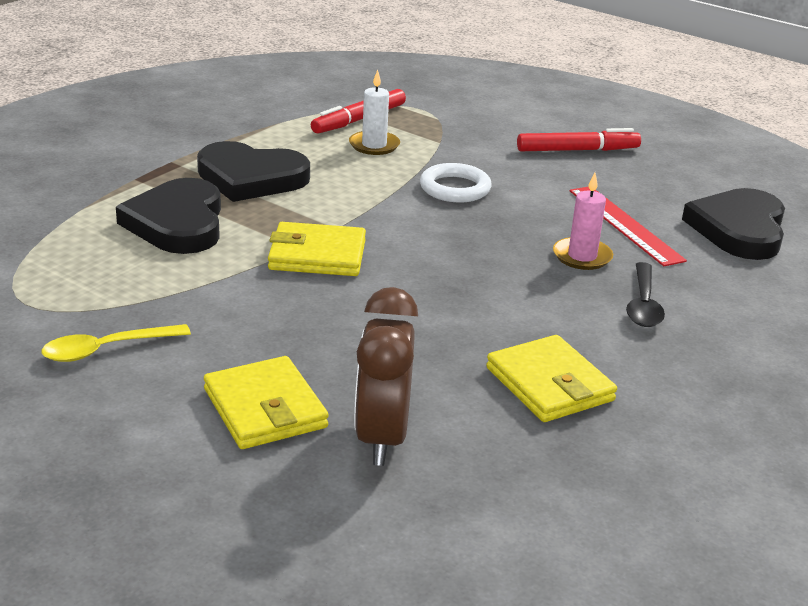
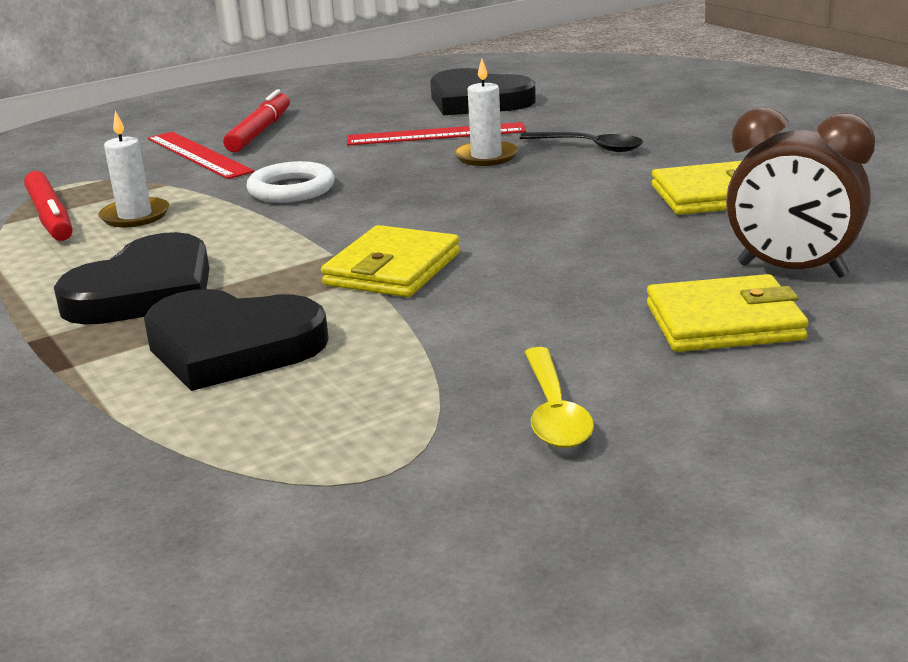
camera: 65 degrees left, 5 degrees down
pink candle [553,173,613,270] -> white candle [454,58,518,166]
none -> red ruler [148,132,254,179]

